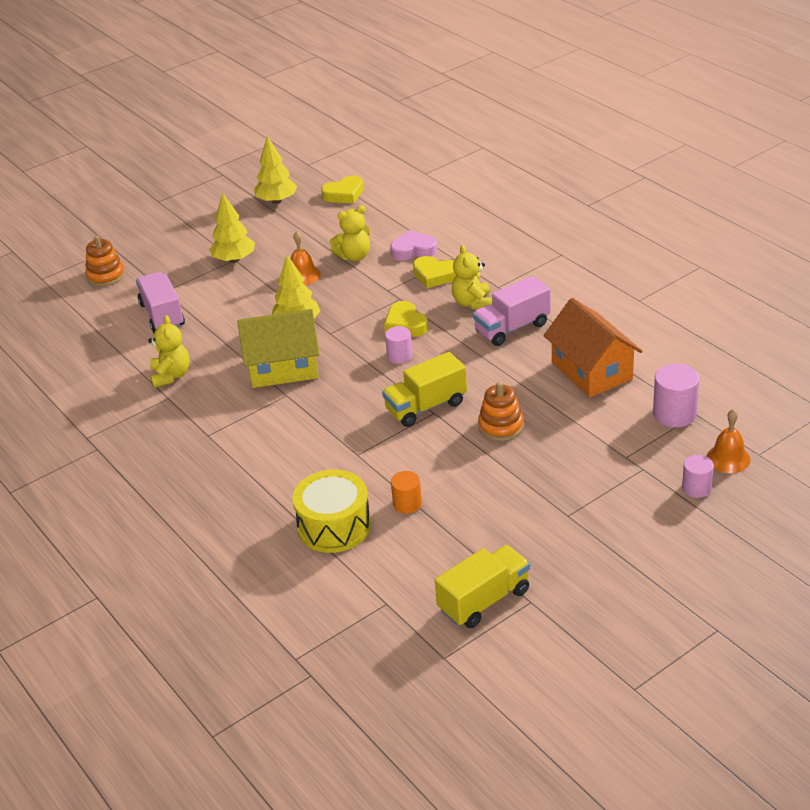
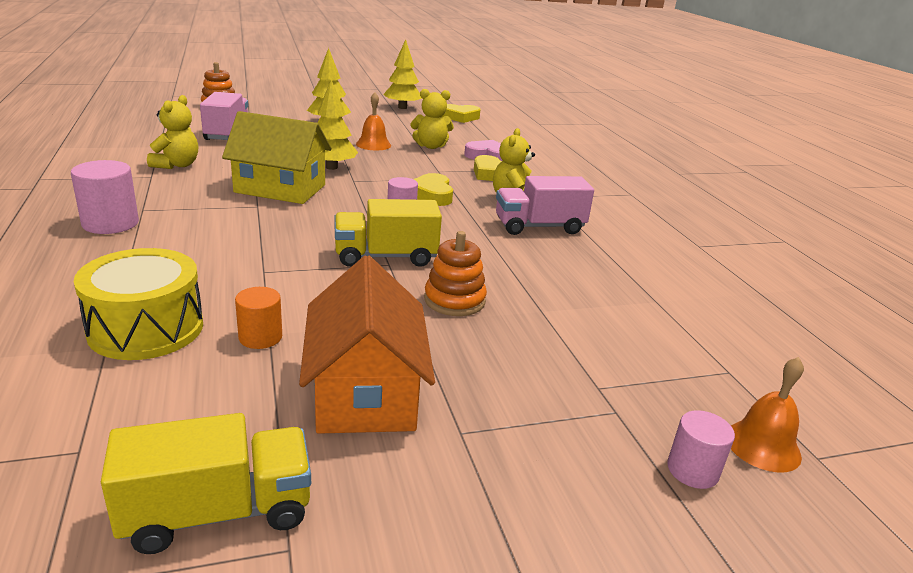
camera: 15 degrees right, 10 degrees down
orange house [543,298,642,397] -> orange house moved to [299,256,435,434]
pink cylinder [653,364,699,428] -> pink cylinder moved to [71,160,139,234]

